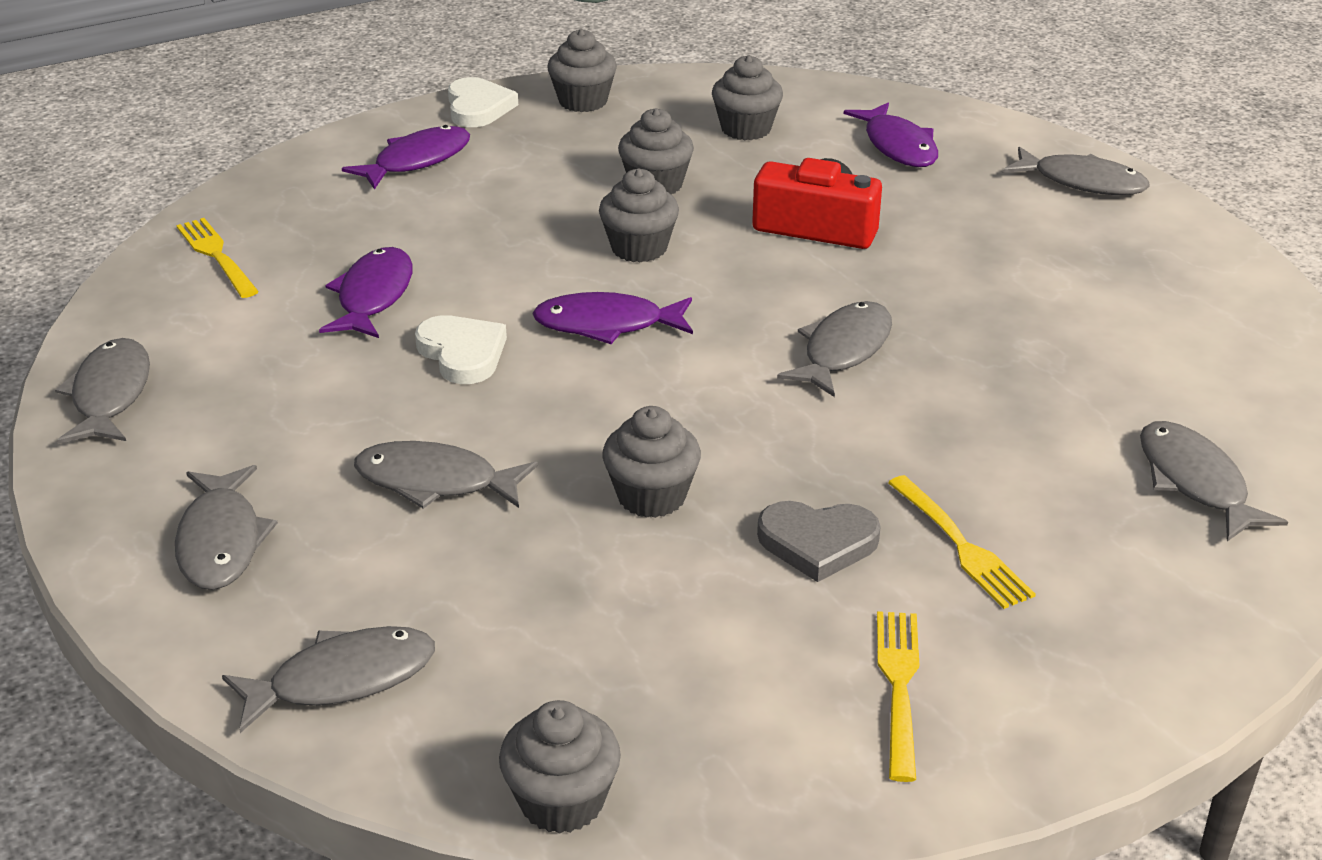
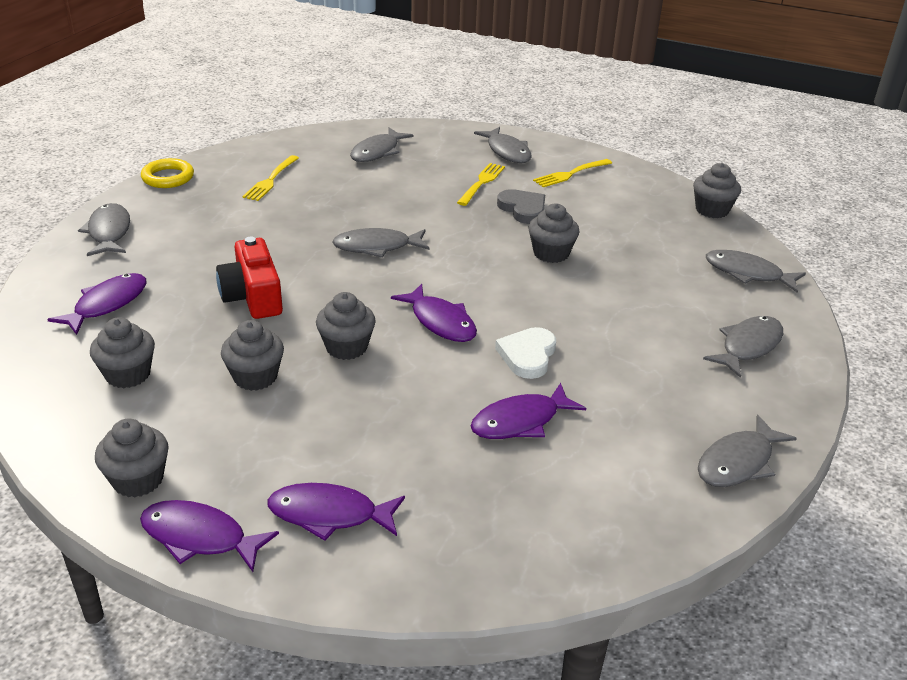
camera: 130 degrees left, 0 degrees up
yellow fork [176,218,259,298] -> yellow fork moved to [242,155,299,201]
grey fish [354,441,538,509] -> grey fish moved to [474,127,532,163]
white heart [448,77,518,127] -> purple fish [140,500,279,572]
none -> yellow ring [141,158,194,188]

